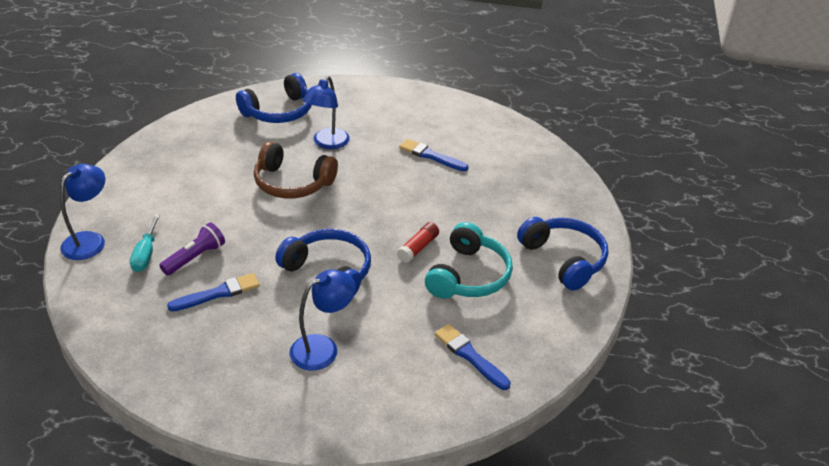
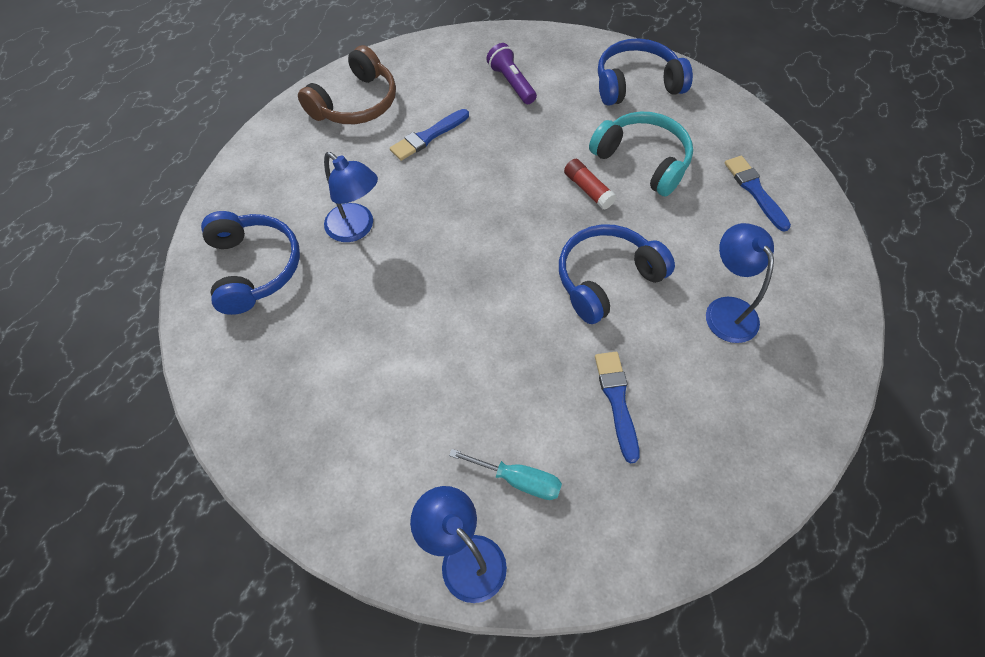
camera: 70 degrees left, 20 degrees up
purple flashlight [159,222,225,276] -> purple flashlight moved to [486,43,537,104]
brown headphones [254,141,338,199] -> brown headphones moved to [298,45,396,124]
blue brush [435,324,510,390] -> blue brush turned 90 degrees clockwise [725,156,791,232]

